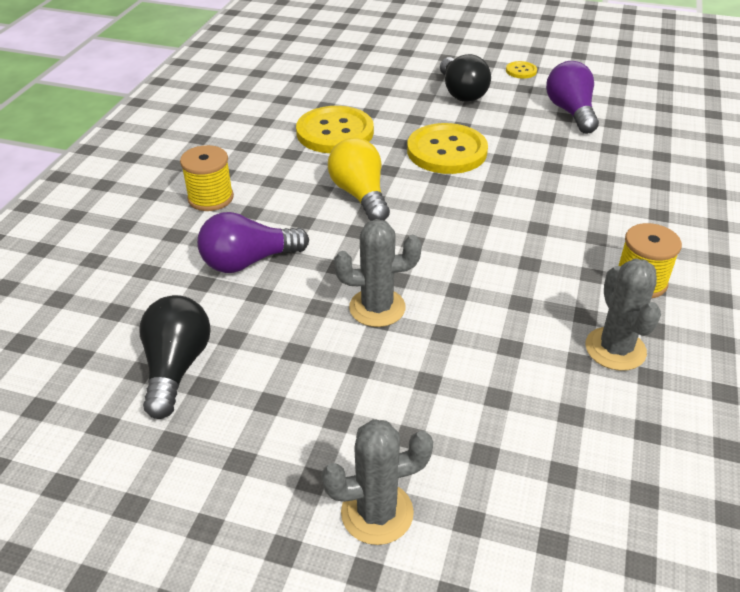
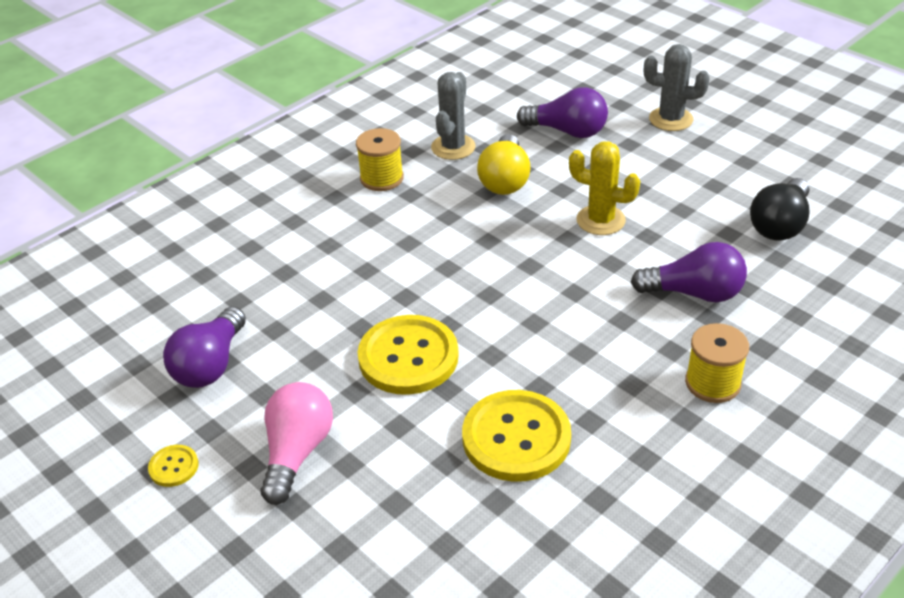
camera: 150 degrees left, 0 degrees up
yellow light bulb [328,138,390,221] -> yellow light bulb moved to [477,134,531,195]
grey cactus [334,219,422,327] -> yellow cactus [569,142,640,235]
black light bulb [440,54,491,102] -> pink light bulb [260,382,333,505]
none -> purple light bulb [517,87,608,138]

